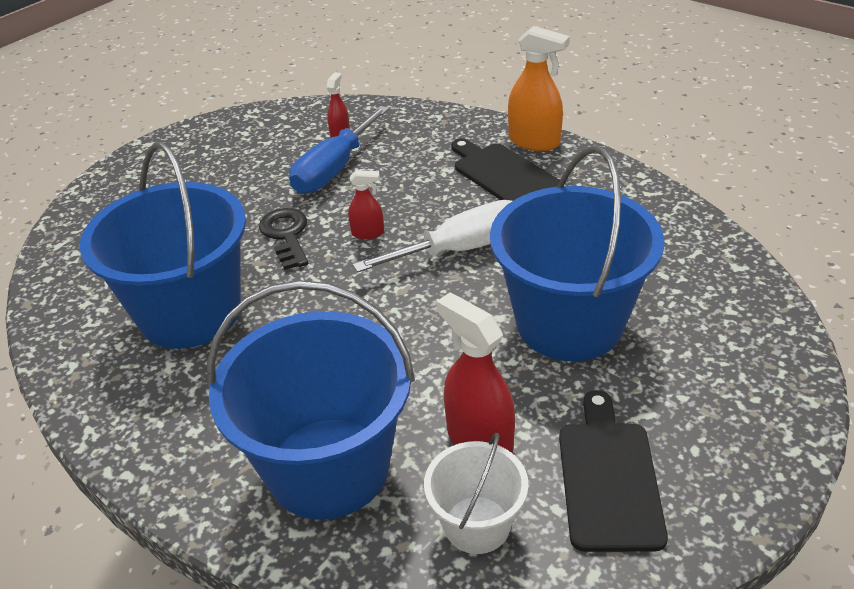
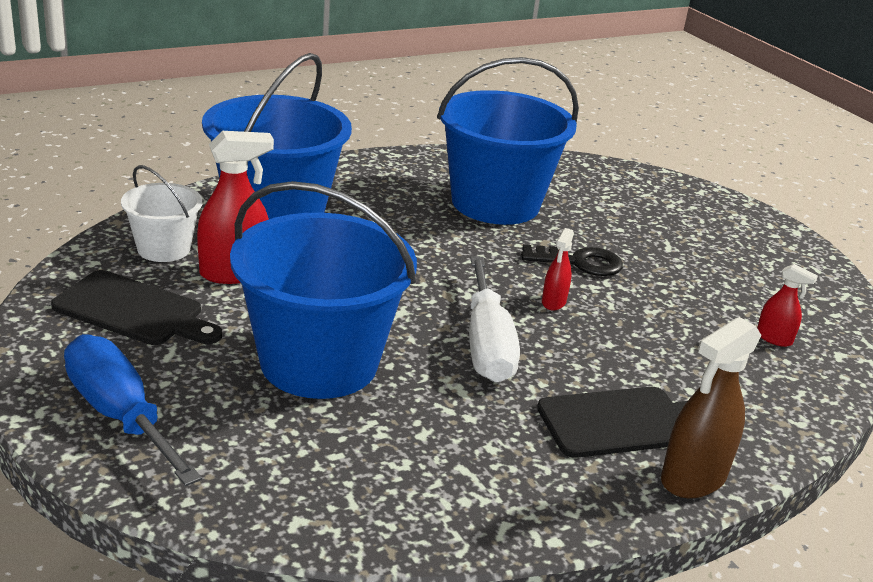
camera: 105 degrees right, 10 degrees down
blue screwdriver [289,106,389,194] -> blue screwdriver moved to [64,334,202,486]
orange spray bottle [508,26,570,151] -> brown spray bottle [661,317,761,498]

